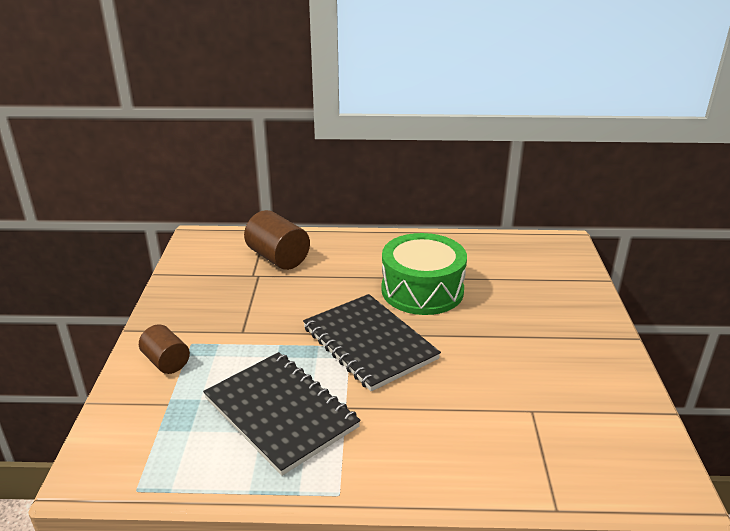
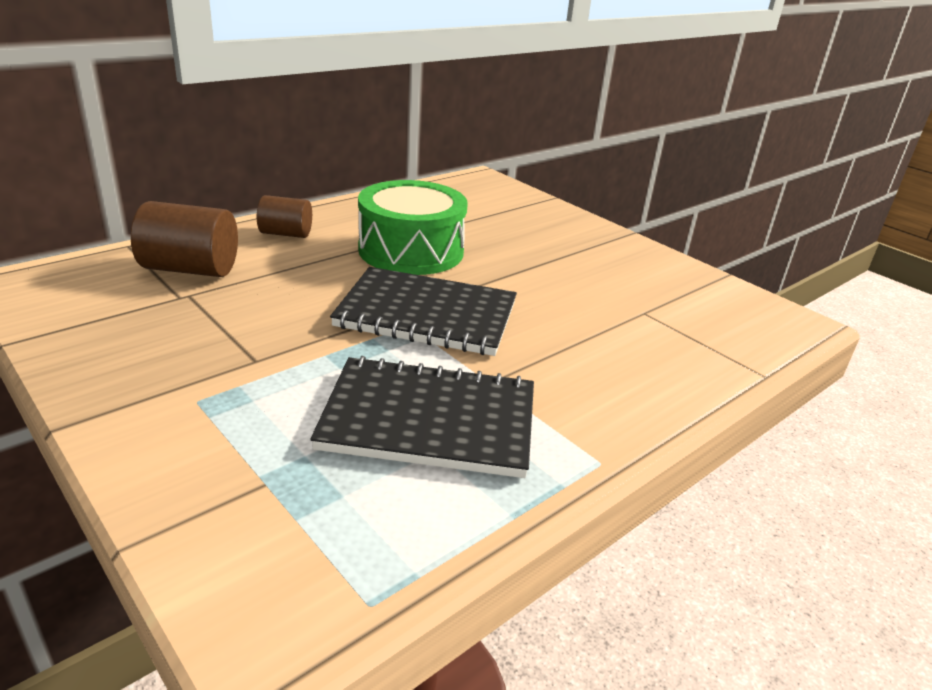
camera: 45 degrees left, 0 degrees up
brown cylinder [139,325,190,374] -> brown cylinder moved to [257,195,312,238]

